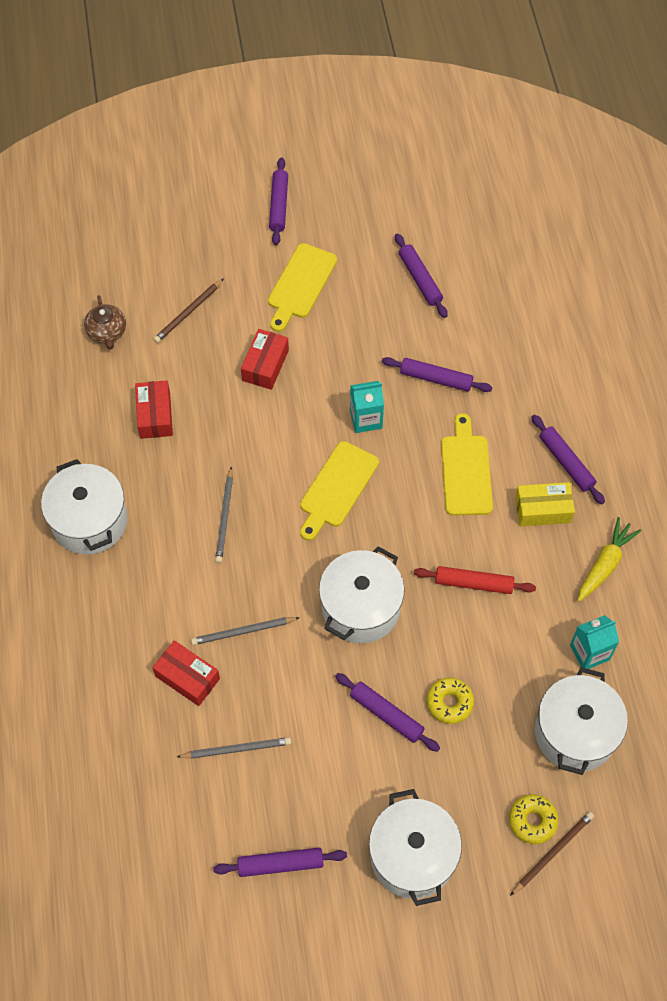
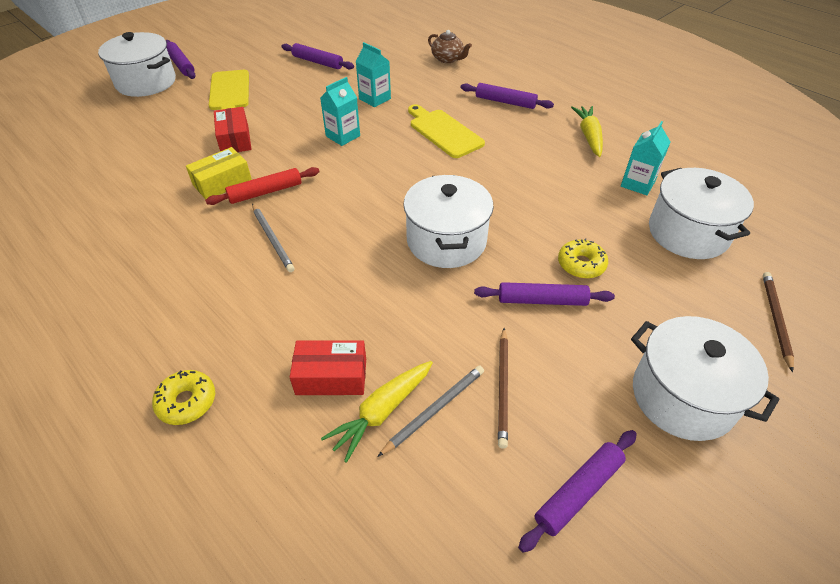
camera: 35 degrees left, 15 degrees down
white pot [41,459,128,554] -> white pot moved to [98,32,176,97]
brown teapot [84,295,126,350] -> brown teapot moved to [428,30,472,63]
red box [135,380,173,439] -> none
brown pencil [154,278,224,343] -> brown pencil moved to [498,328,508,448]
grey pencil [191,617,300,645] -> none
yellow cutting board [300,441,379,541] -> none
purple rolling pin [382,357,492,392] -> turquoise carton [356,42,391,107]
red rolling pin [414,566,536,594] -> red rolling pin moved to [205,167,319,205]
yellow donut [509,794,559,844] -> yellow donut moved to [152,370,215,425]
yellow box [515,482,575,526] -> yellow box moved to [186,147,252,199]
none -> yellow carrot [321,361,433,463]

